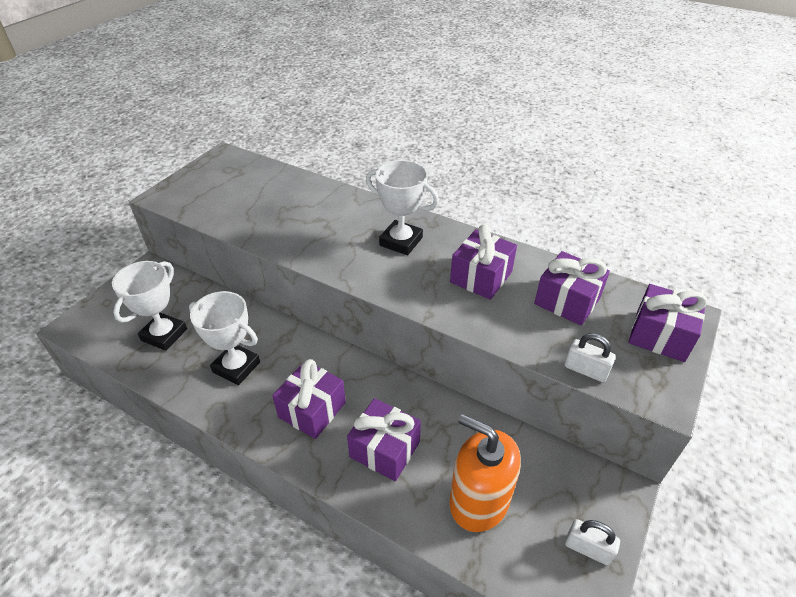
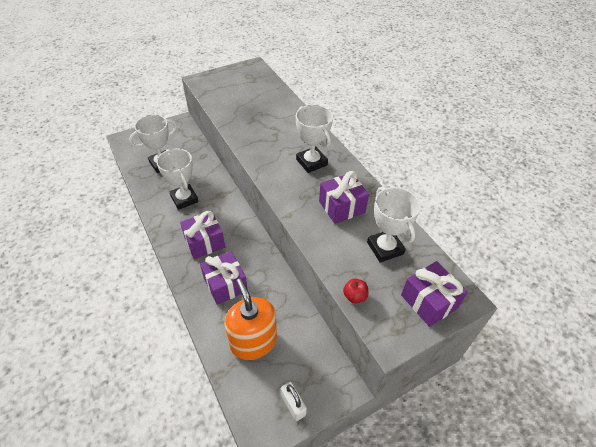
camera: 30 degrees right, 5 degrees up
purple gift [534,251,610,326] -> white trophy [367,187,421,262]
white padlock [565,333,616,382] -> red apple [343,279,368,303]

